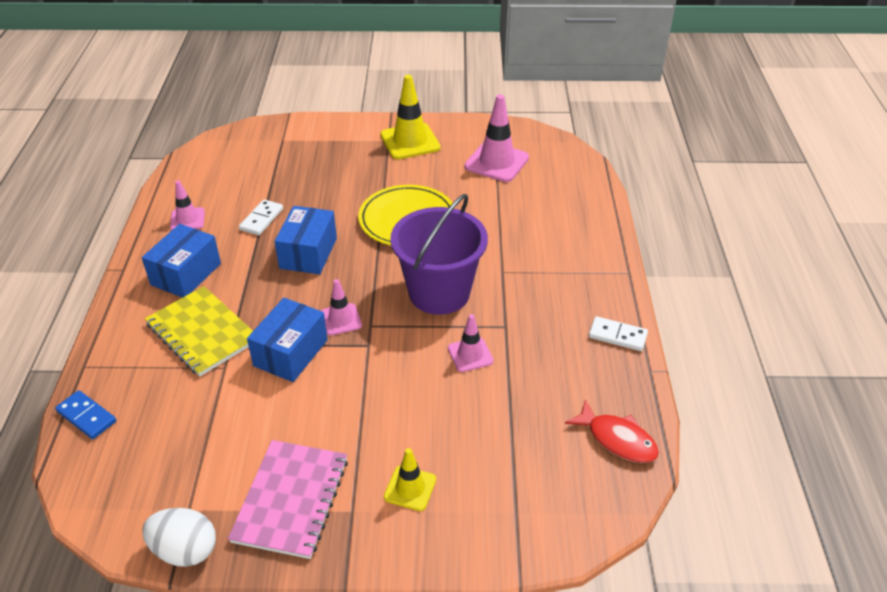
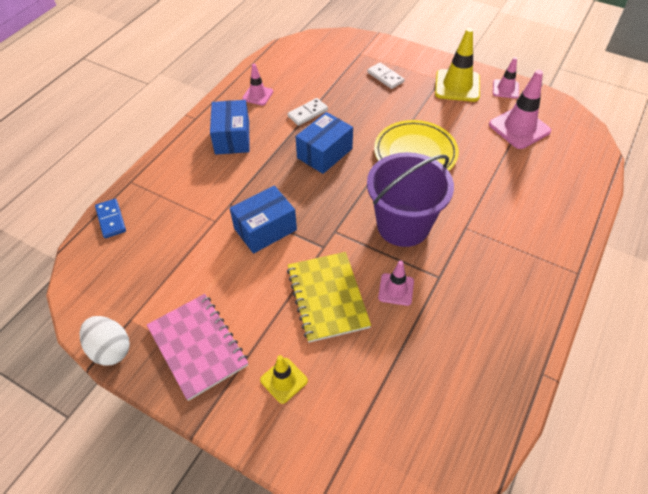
camera: 30 degrees right, 10 degrees up
blue box [142,224,221,298] -> blue box turned 60 degrees counterclockwise [210,100,249,155]
yellow notebook [145,286,253,377] -> yellow notebook moved to [287,252,371,343]
pink notebook [228,440,348,559] -> pink notebook turned 75 degrees counterclockwise [147,294,248,401]
pink traffic cone [321,279,362,336] -> pink traffic cone moved to [493,57,519,99]
red fish [565,399,659,463] -> none
white domino [589,316,648,351] -> white domino moved to [367,62,404,89]

